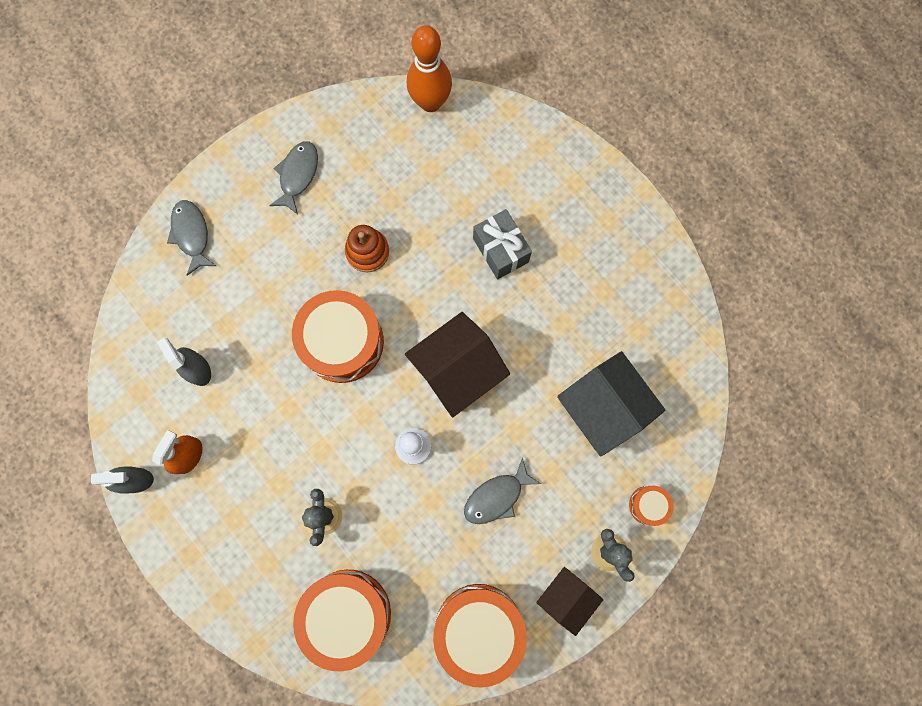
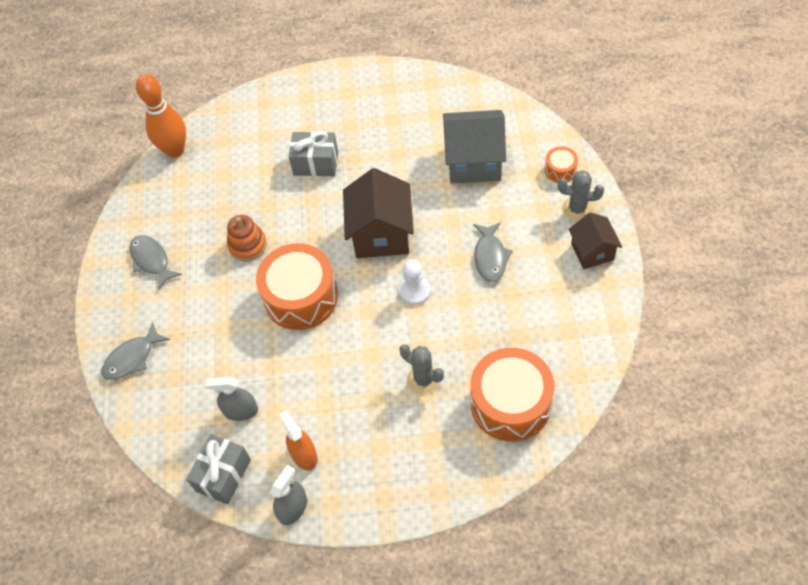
camera: 50 degrees left, 20 degrees down
grey fish [167,200,216,276] -> grey fish turned 60 degrees counterclockwise [101,322,170,380]
orange drum [433,584,527,688] -> none
none -> grey gift [186,434,251,504]

